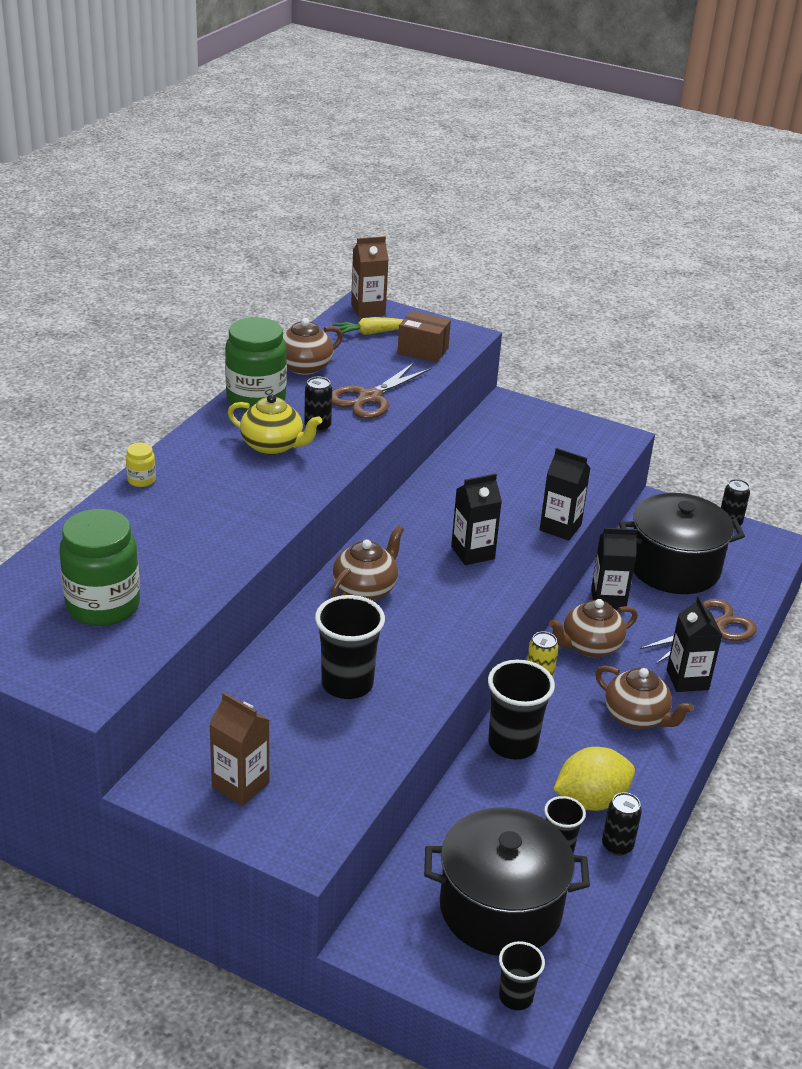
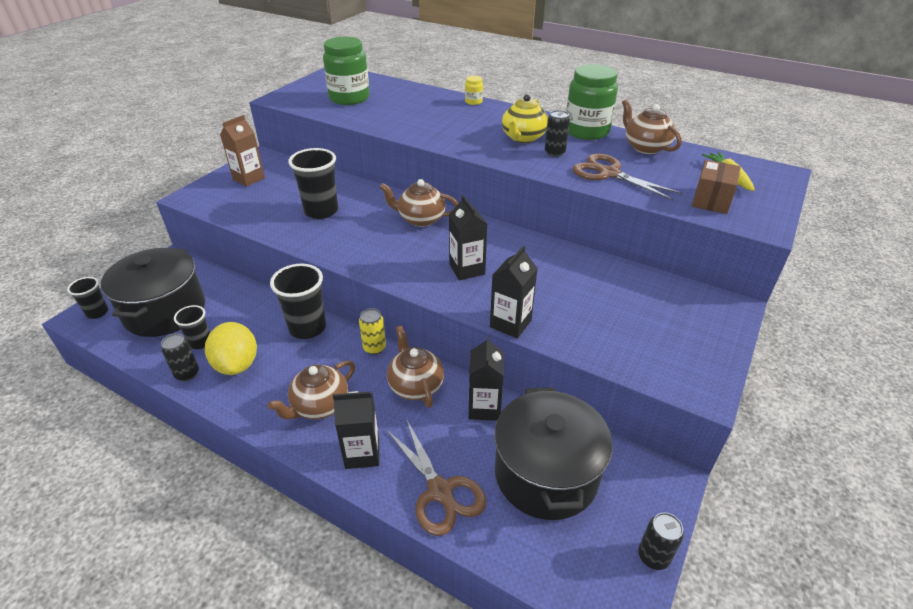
camera: 95 degrees right, 5 degrees up
brown teapot [331,525,404,601] -> brown teapot turned 150 degrees clockwise [380,179,458,227]
brown carton [351,236,389,317] -> none

